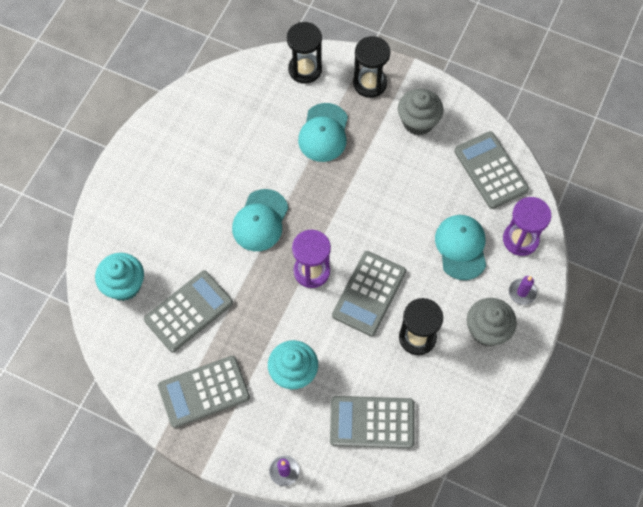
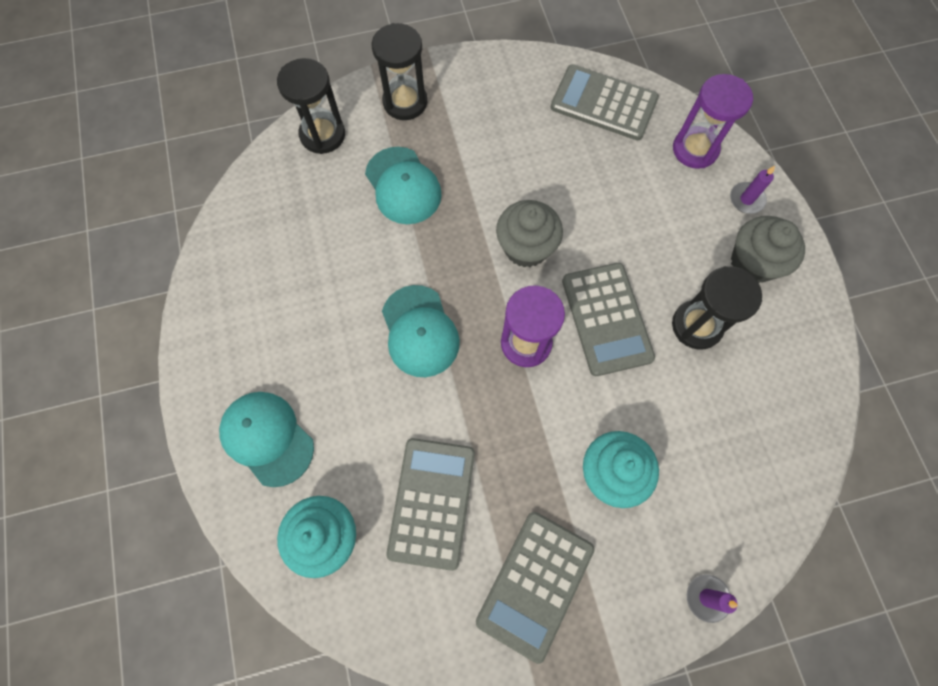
camera: 40 degrees left, 5 degrees up
grey calculator [330,396,414,448] -> none
grey cupcake [398,89,443,136] -> grey cupcake moved to [496,200,563,268]
turquoise cap [435,215,486,280] -> turquoise cap moved to [219,392,314,487]

